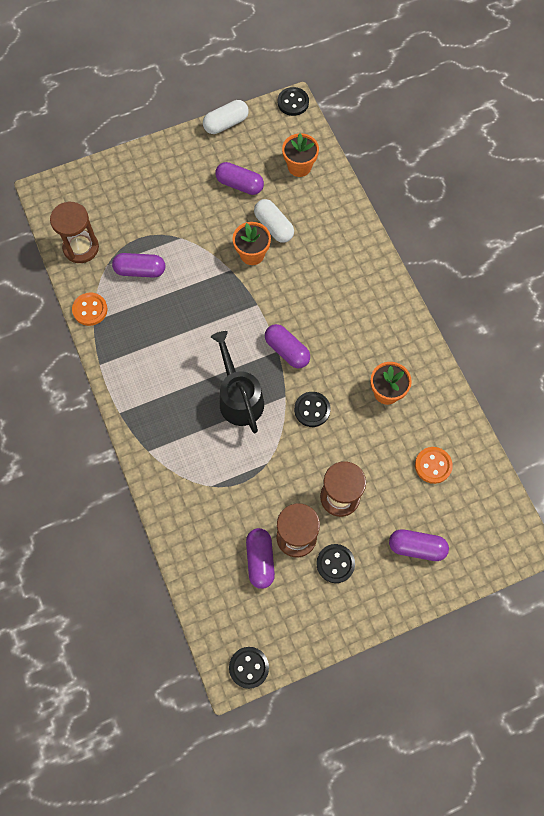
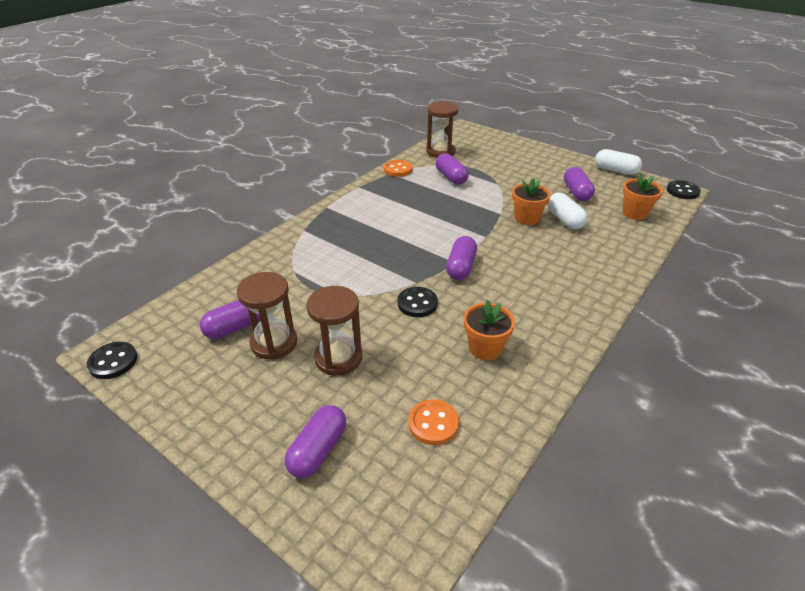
camera: 60 degrees right, 30 degrees down
black watering can [211,331,264,433] -> none
white capsule [254,199,294,243] -> white capsule turned 45 degrees counterclockwise [547,193,588,229]
black button [316,544,355,583] -> none
purple capsule [389,529,449,561] -> purple capsule turned 45 degrees clockwise [285,405,346,478]

